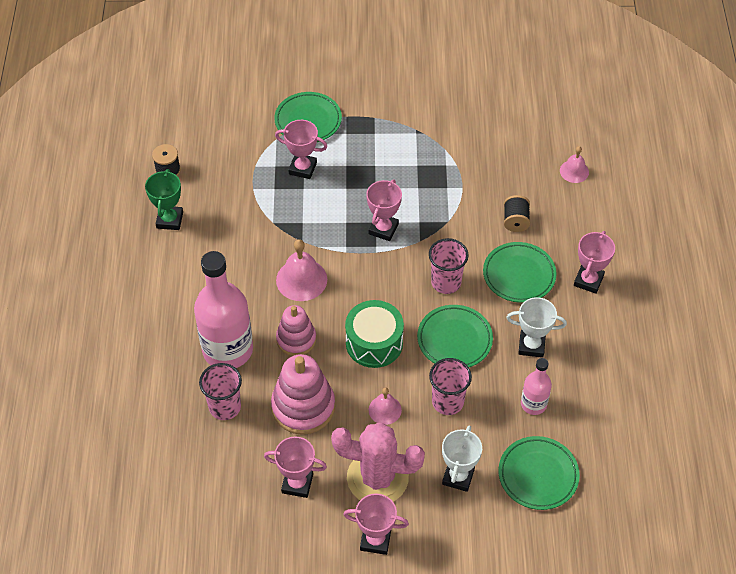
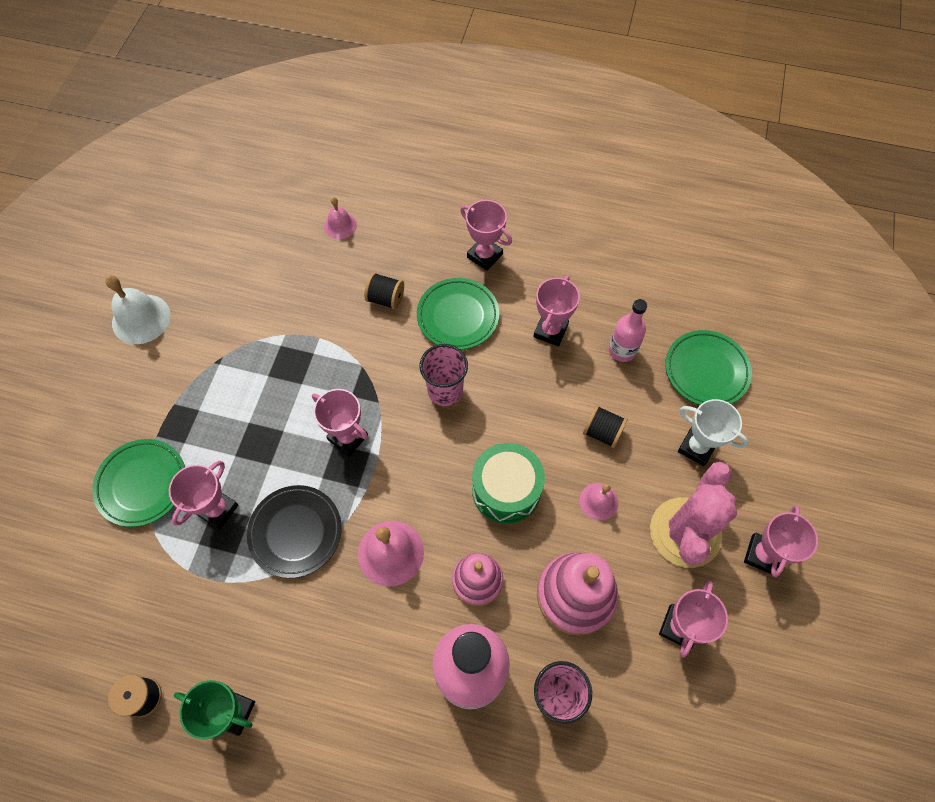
camera: 75 degrees left, 10 degrees up
green plate [417,305,493,367] -> none
pink cup [429,358,472,415] -> black spool [583,405,628,448]
white trophy [507,297,567,358] -> pink trophy [534,275,580,346]
none -> white bell [105,275,170,344]
none -> black plate [247,485,342,578]

